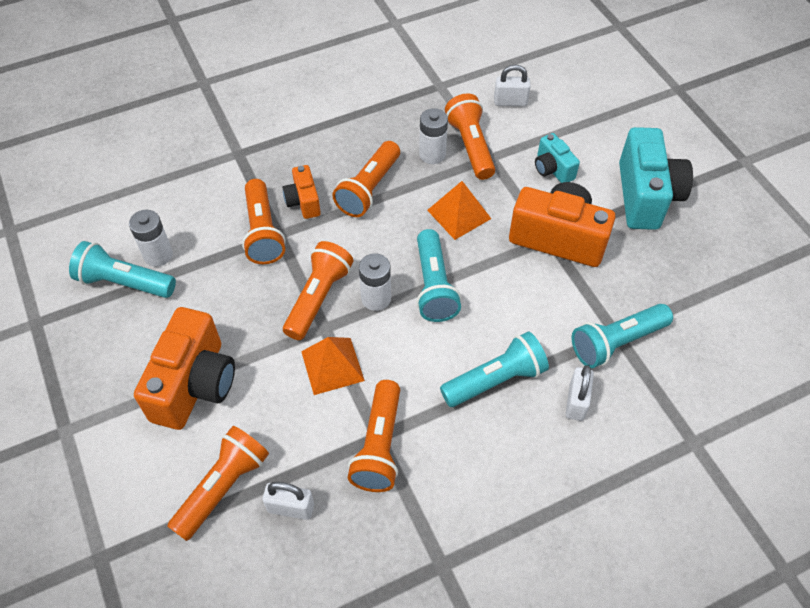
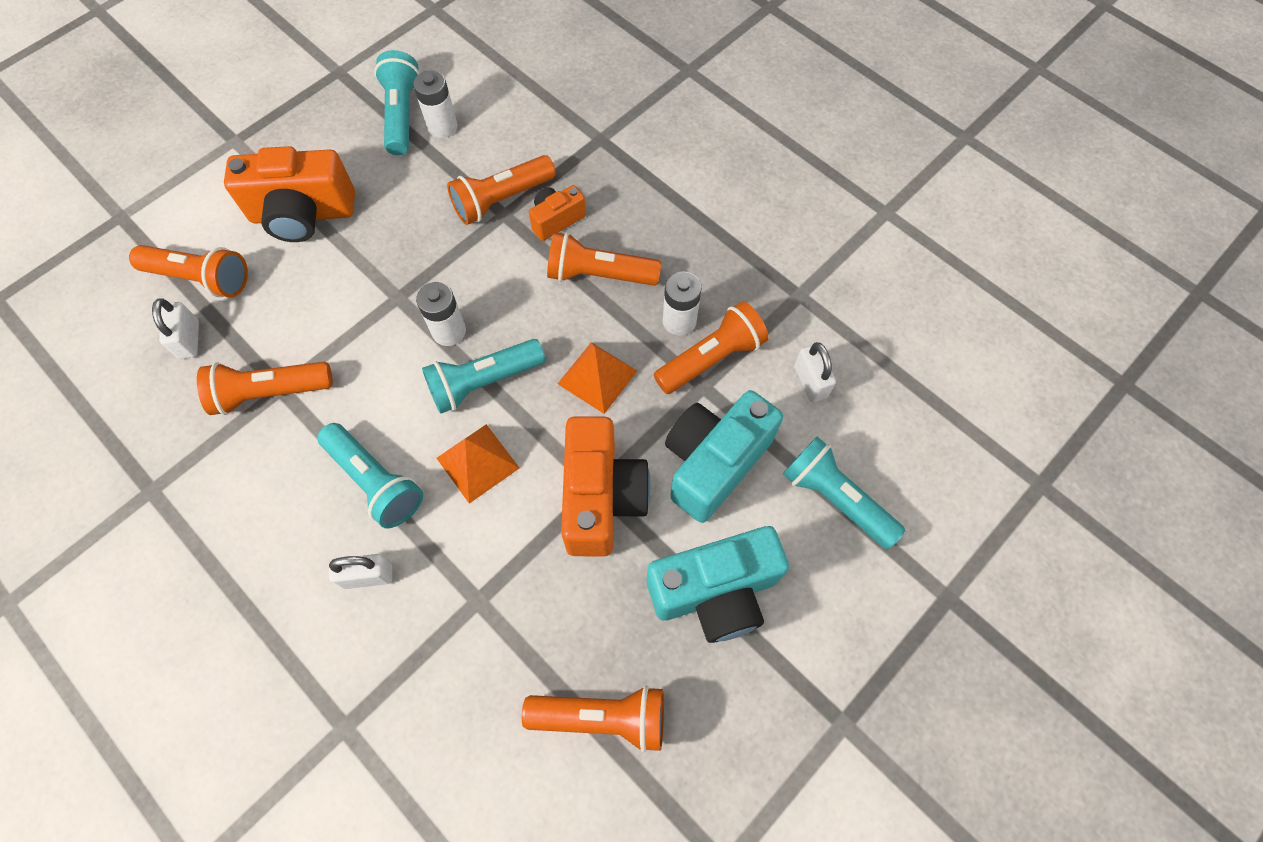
camera: 70 degrees right, 10 degrees up
orange flashlight [283,241,353,340] -> orange flashlight moved to [522,686,664,753]
orange pyramid [301,337,365,395] -> orange pyramid moved to [437,424,519,503]
turquoise camera [535,133,580,183] -> turquoise camera [665,390,783,523], size x1.91
turquoise flashlight [572,304,673,368] -> turquoise flashlight moved to [783,437,905,549]

